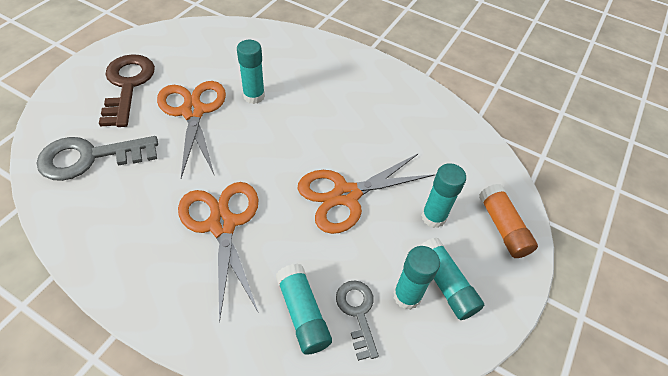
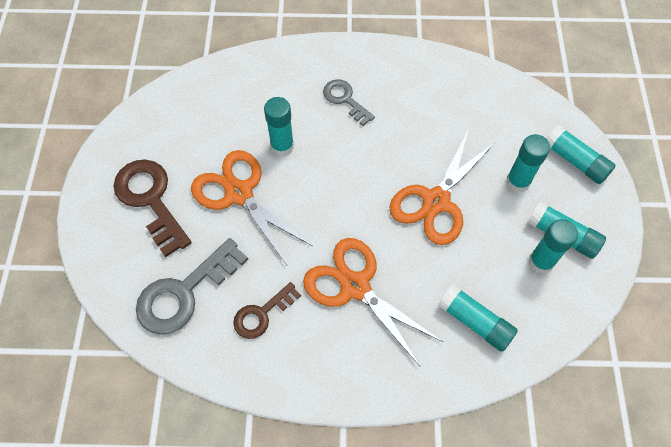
camera: 25 degrees left, 10 degrees up
grey key [336,280,379,361] -> grey key moved to [323,79,375,126]
orange glue stick [479,184,538,258] -> turquoise glue stick [546,125,616,184]
none -> brown key [233,282,301,339]

